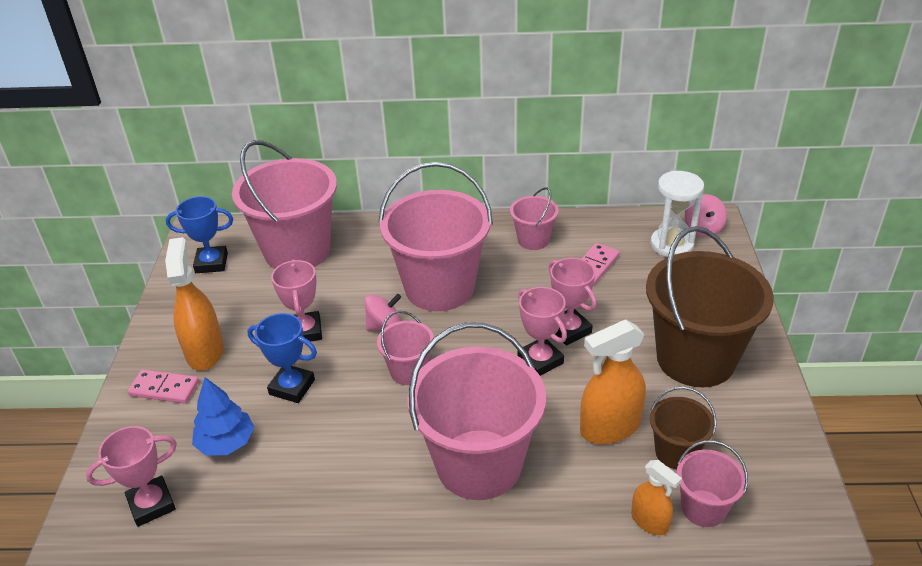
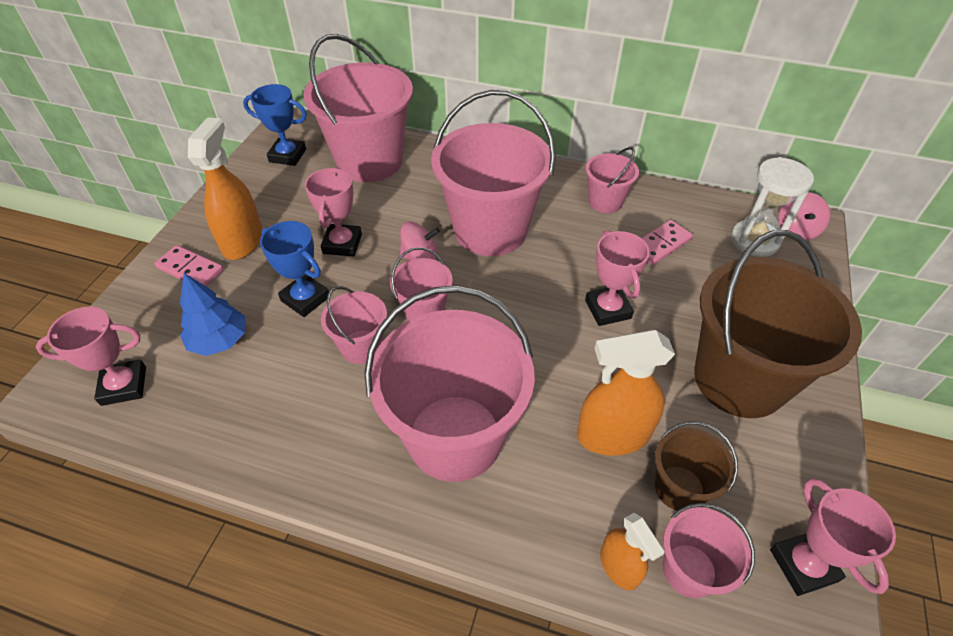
camera: 15 degrees right, 10 degrees up
pink trophy [517,287,567,376] -> pink trophy moved to [770,478,896,596]
none -> pink bucket [321,286,387,364]

